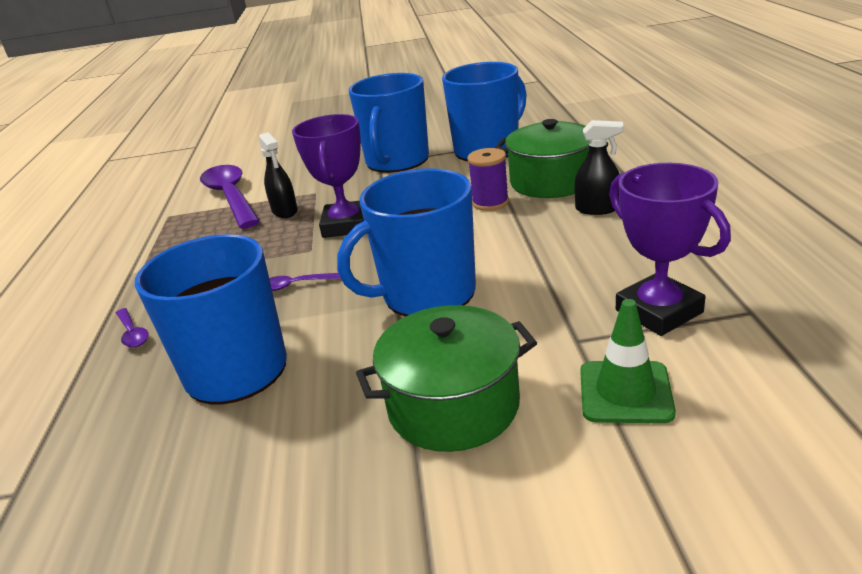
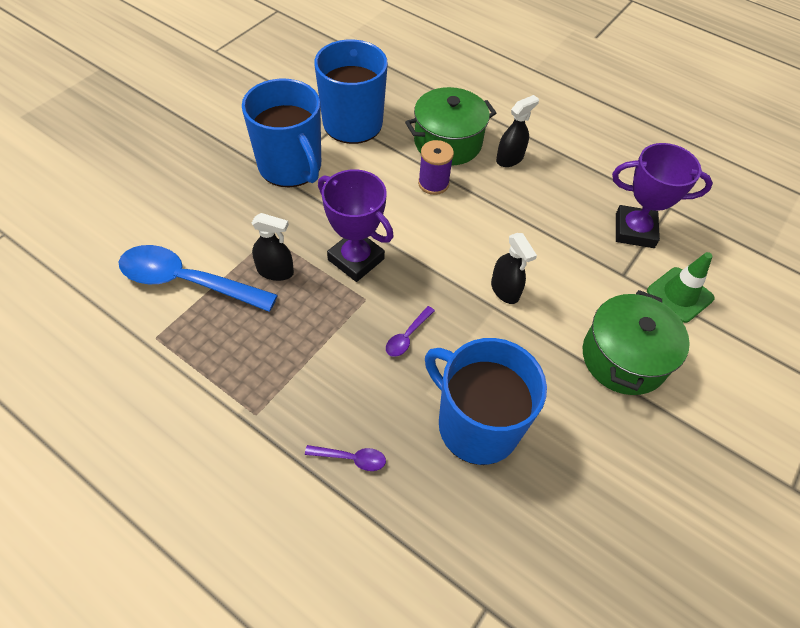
camera: 55 degrees left, 25 degrees up
purple spoon [200,165,260,229] -> blue spoon [119,245,278,312]
blue mug [337,168,476,317] -> black spray bottle [491,233,537,304]

